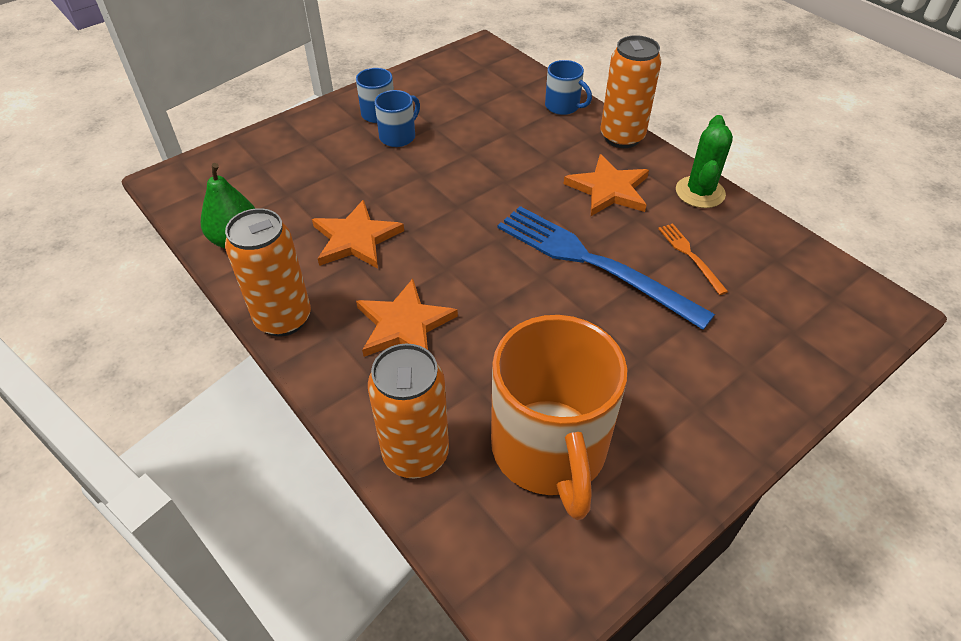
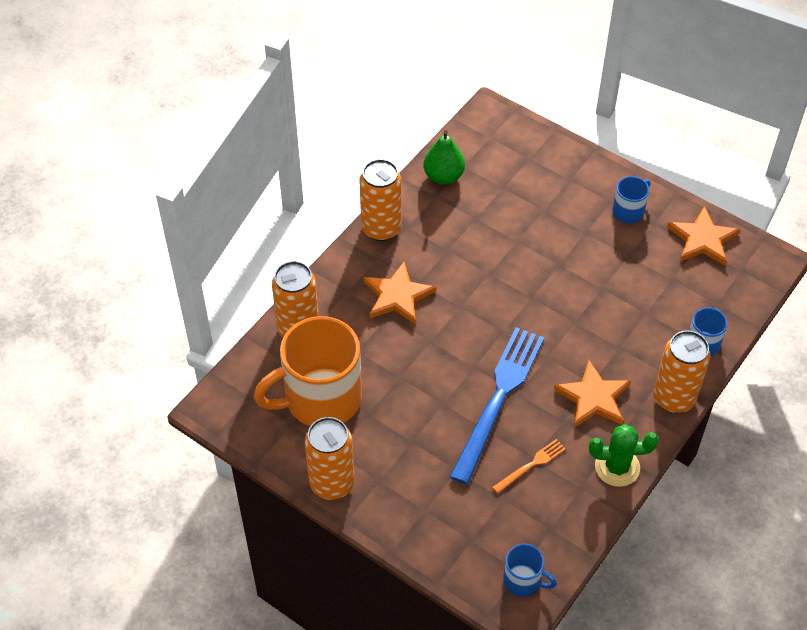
camera: 75 degrees right, 5 degrees up
orange star [312,200,404,269] -> orange star moved to [667,206,740,266]
blue mug [375,90,420,147] -> blue mug moved to [503,544,557,597]
none -> orange can [305,417,354,500]

